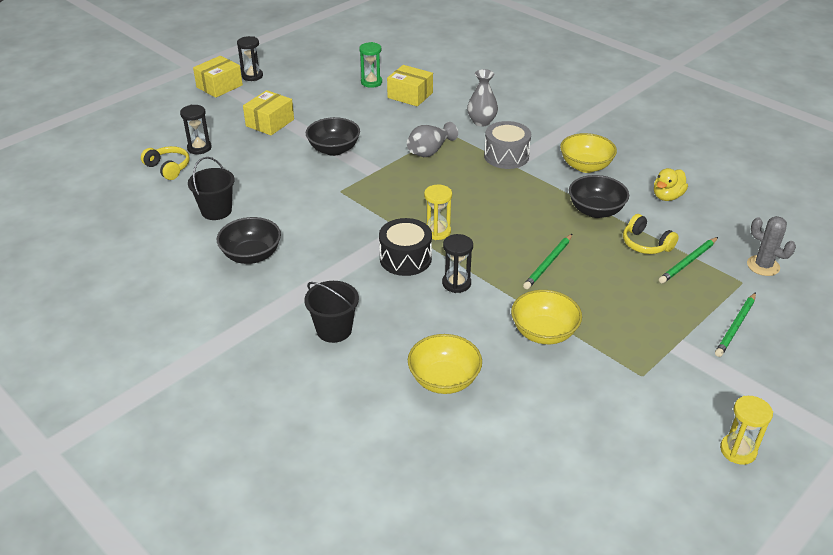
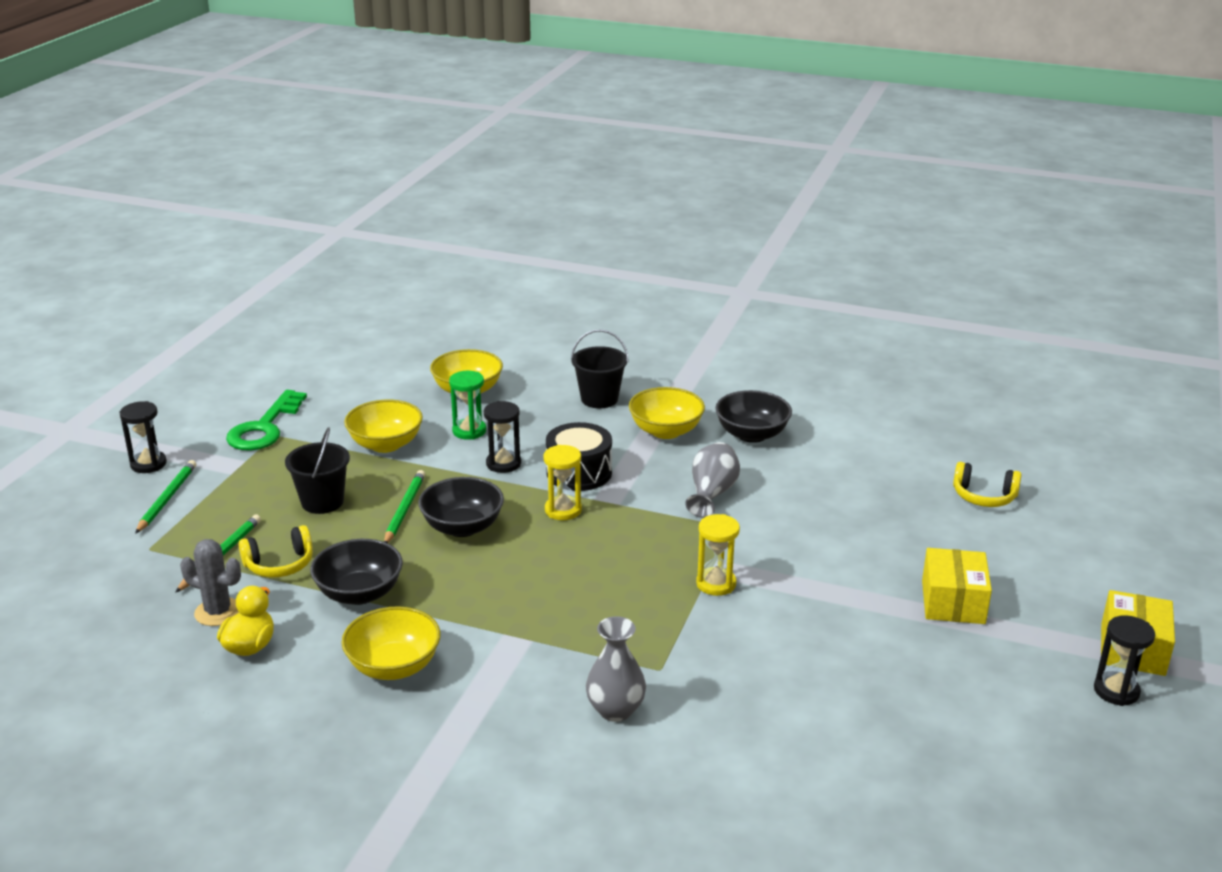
camera: 155 degrees right, 10 degrees down
black hourglass [180,105,212,154] -> black hourglass moved to [120,401,167,473]
black bucket [188,157,235,220] -> black bucket moved to [285,427,350,514]
black bowl [306,117,360,156] -> black bowl moved to [418,477,504,537]
green hourglass [359,42,382,88] -> green hourglass moved to [449,371,486,440]
yellow box [387,65,433,107] -> none
grey vase [407,122,458,157] -> grey vase moved to [685,442,740,518]
grey drum [484,121,531,169] -> none
yellow headphones [623,214,679,254] -> yellow headphones turned 135 degrees clockwise [238,525,313,577]
yellow hourglass [720,396,773,465] -> yellow hourglass moved to [696,514,740,596]
grey cactus [747,216,796,276] -> grey cactus moved to [180,539,241,626]
none -> green key [226,390,307,450]
none -> yellow bowl [629,387,705,439]

